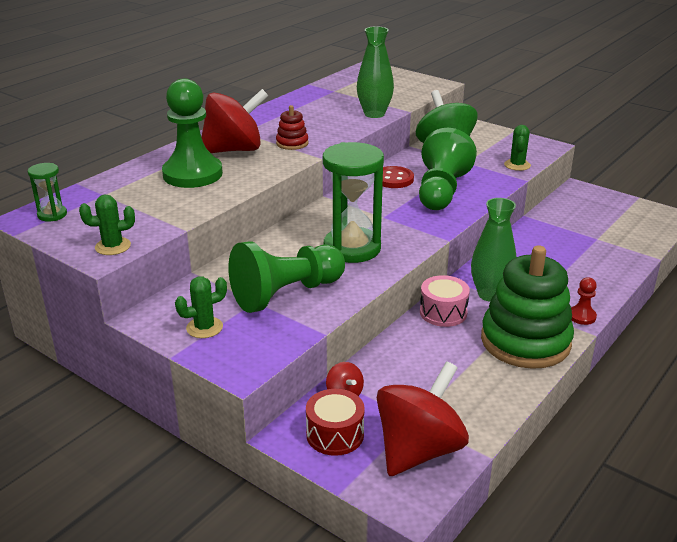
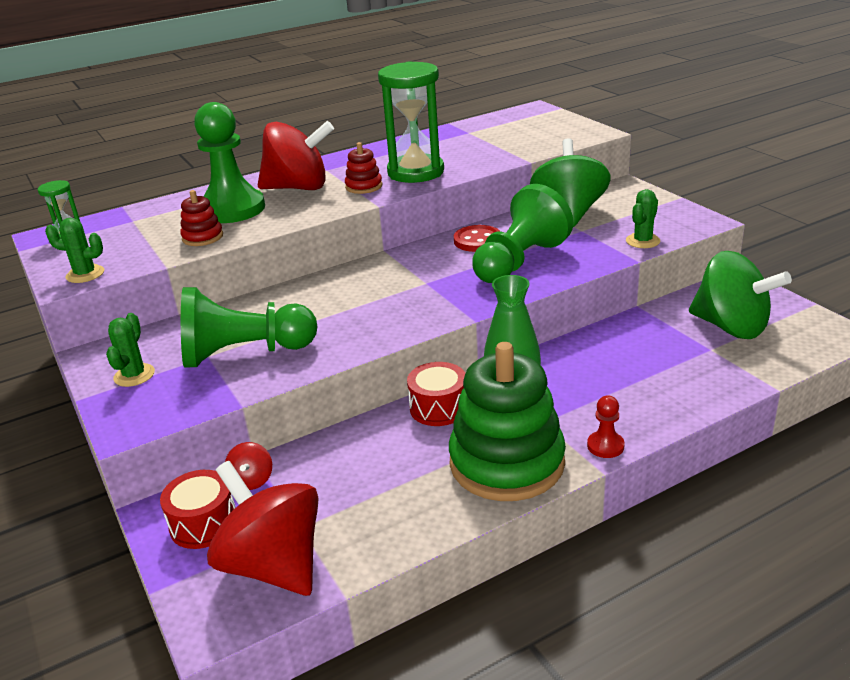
camera: 25 degrees right, 0 degrees up
green cactus [175,276,227,338] -> green cactus turned 75 degrees counterclockwise [106,313,155,387]
green hourglass [323,142,384,263] -> green hourglass moved to [378,61,444,183]
green vase [357,26,394,118] -> none
red spinning top [377,361,469,476] -> red spinning top turned 105 degrees counterclockwise [207,461,319,596]
pink drum [420,275,470,327] -> red drum [407,362,465,426]
none -> red stacking toy [180,190,223,246]
none -> green spinning top [689,251,792,339]

